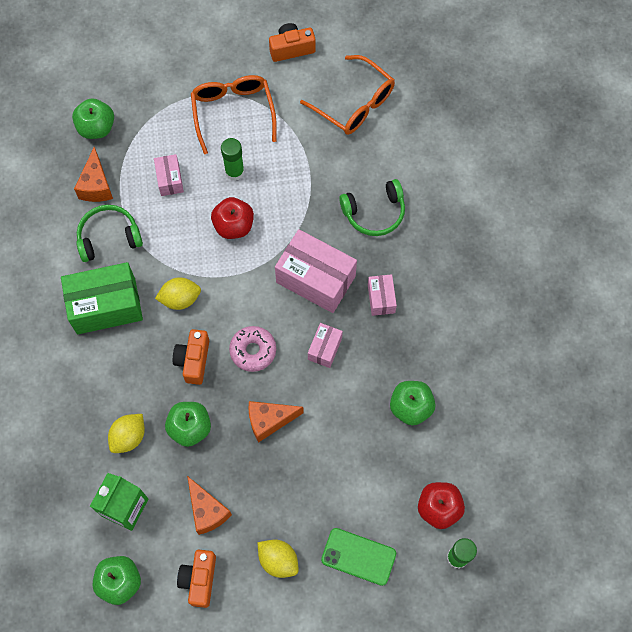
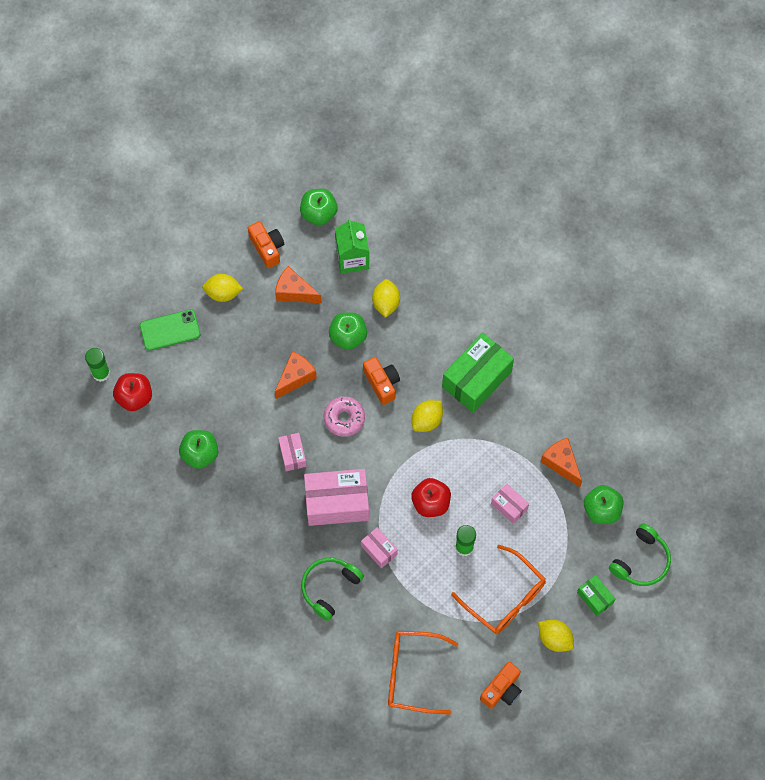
camera: 145 degrees right, 0 degrees up
green headphones [76,205,143,262] -> green headphones moved to [609,523,671,586]
pink box [368,274,397,316] -> pink box moved to [361,527,398,568]
none -> yellow lemon [538,620,574,652]
none -> green box [577,575,616,616]

